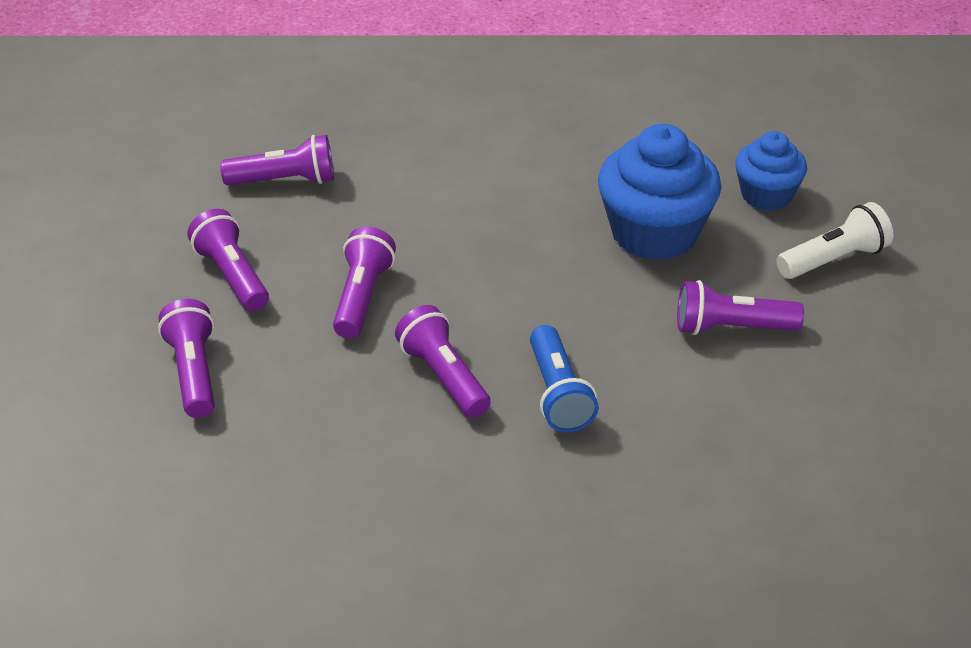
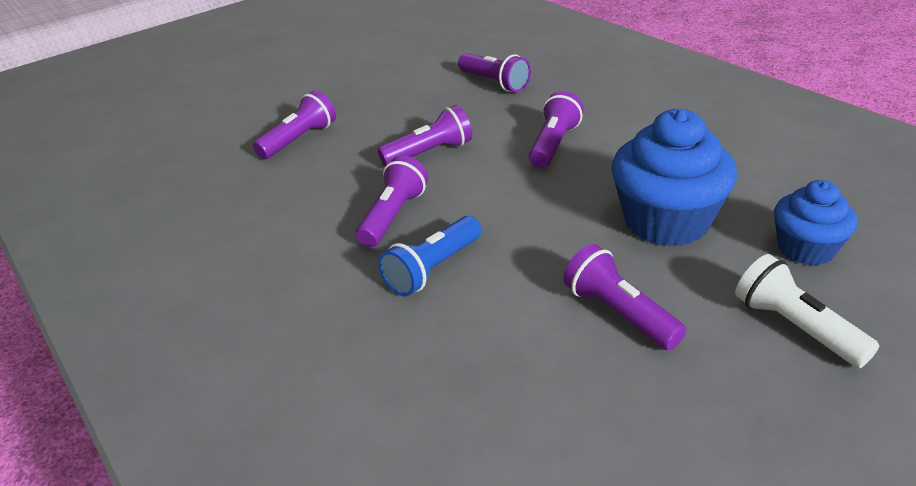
camera: 55 degrees right, 5 degrees down
purple flashlight [188,209,269,312] -> purple flashlight moved to [529,91,584,168]
white flashlight [776,202,893,279] -> white flashlight turned 150 degrees counterclockwise [735,254,880,368]

